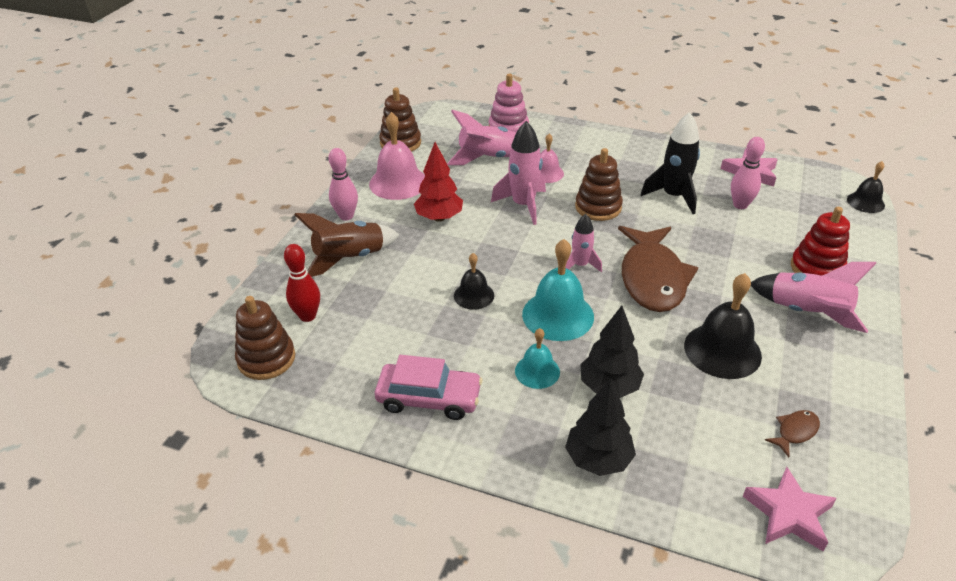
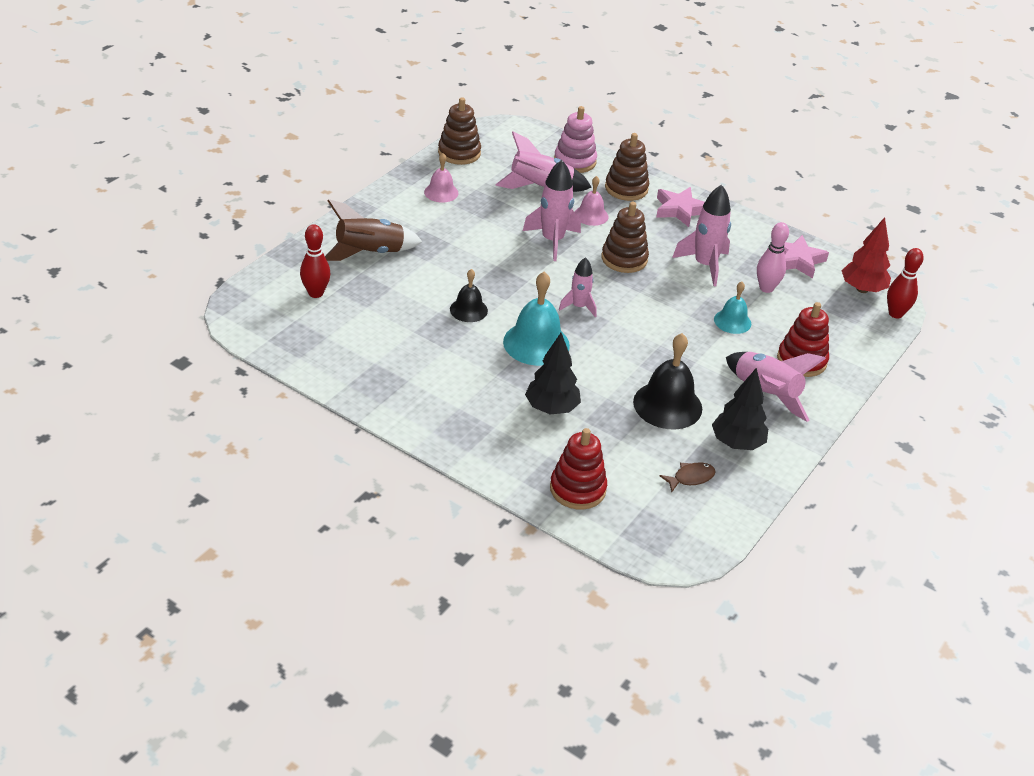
camera: 10 degrees right, 0 degrees up
brown stacking toy [235,296,295,380] -> brown stacking toy moved to [605,133,649,201]
pink bowling pin [329,148,358,220] -> none
pink bell [369,112,425,200] -> pink bell [424,153,458,203], size x0.58
pink car [375,355,482,420] -> none
red tree [414,142,463,222] -> red tree moved to [842,217,891,293]
turquoise bell [515,328,560,389] -> turquoise bell moved to [714,281,751,334]
black tree [565,378,636,476] -> black tree moved to [712,368,768,450]
brown fish [618,226,698,312] -> none
black rocket [640,112,700,214] -> pink rocket [672,185,731,286]
pink star [743,467,837,551] -> pink star moved to [656,187,705,227]
black bell [847,161,885,213] -> red bowling pin [887,248,924,318]
none -> red stacking toy [550,428,607,510]

